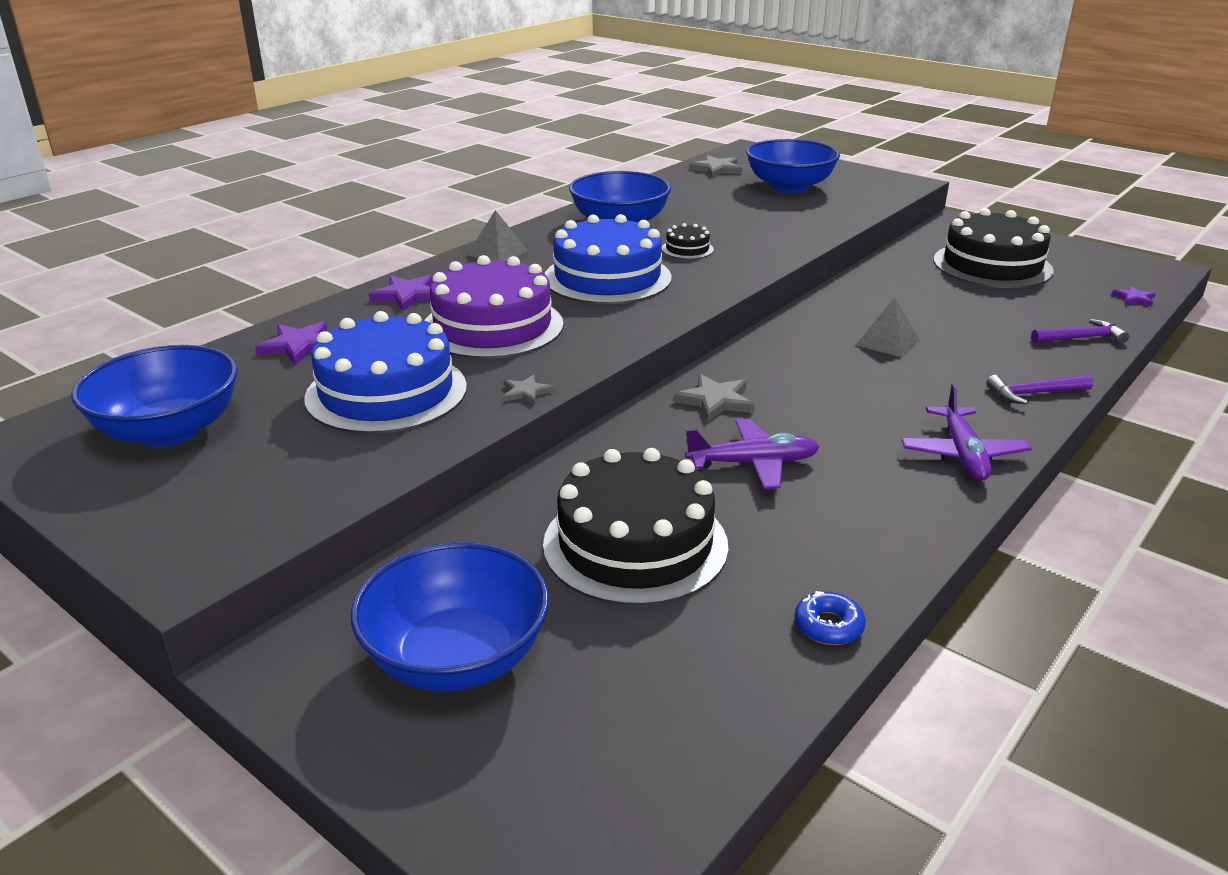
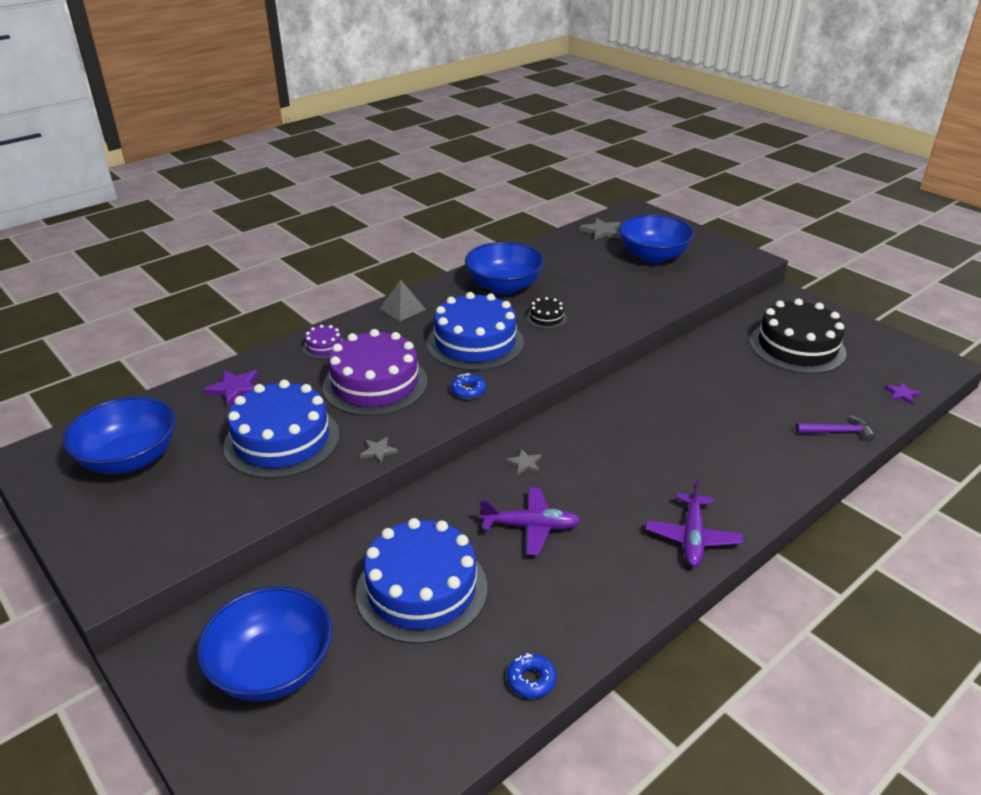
camera: 10 degrees right, 5 degrees up
purple star [369,275,433,311] -> purple cake [303,325,343,359]
black cake [543,448,728,606] -> blue cake [356,518,487,644]
grey star [673,374,754,422] -> grey star [506,449,542,475], size x0.61
grey pyramid [856,297,919,358] -> none
purple hammer [986,375,1093,404] -> none
none -> blue donut [451,373,486,399]

